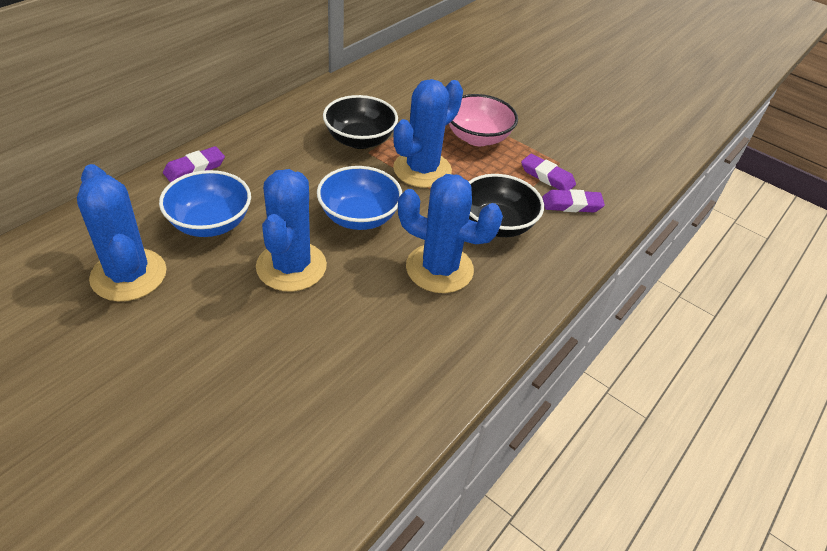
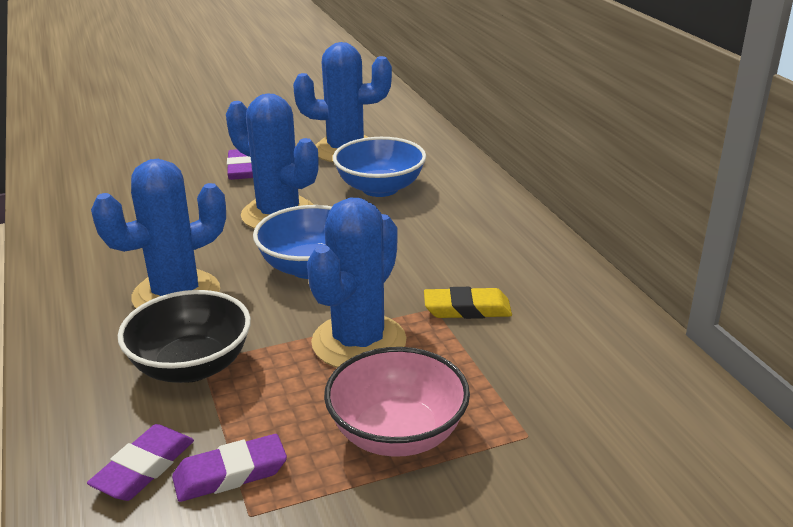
camera: 125 degrees right, 15 degrees down
purple eraser [163,146,225,183] -> purple eraser moved to [227,149,253,180]
black bowl [323,95,398,149] -> yellow eraser [424,287,512,319]
blue cactus [393,79,463,188] -> blue cactus turned 45 degrees clockwise [307,197,407,368]

